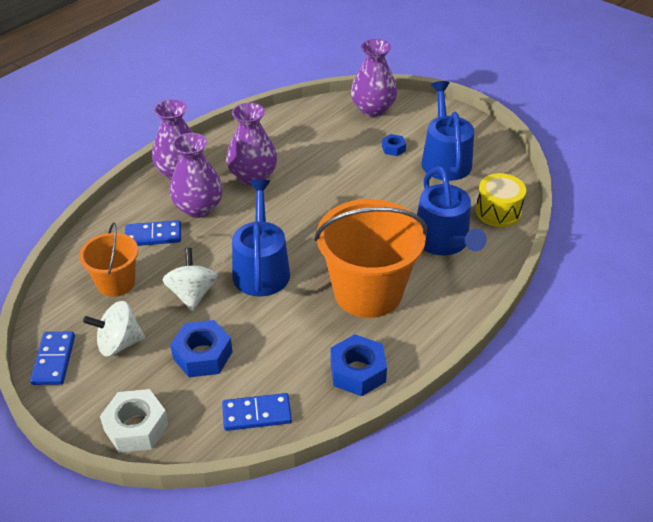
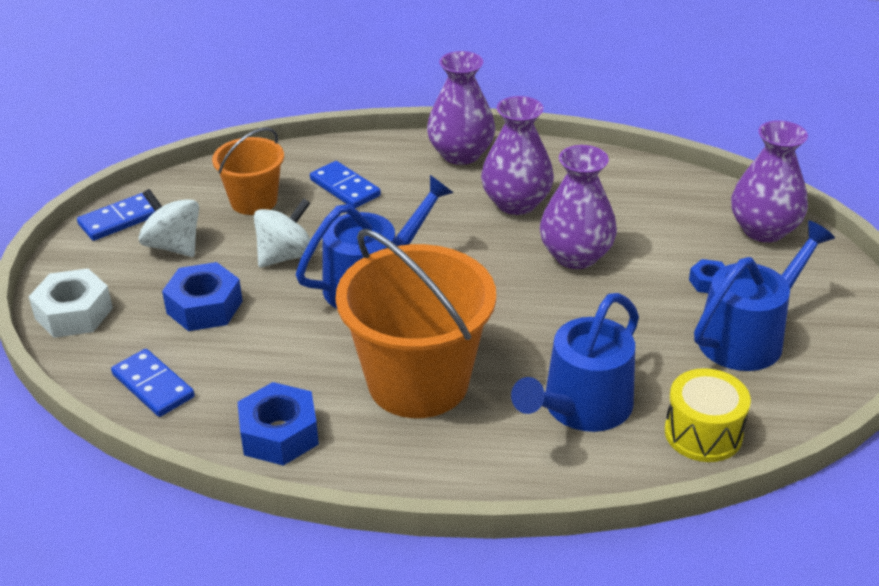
camera: 55 degrees right, 5 degrees down
purple vase [169,133,223,218] -> purple vase moved to [540,145,617,269]

